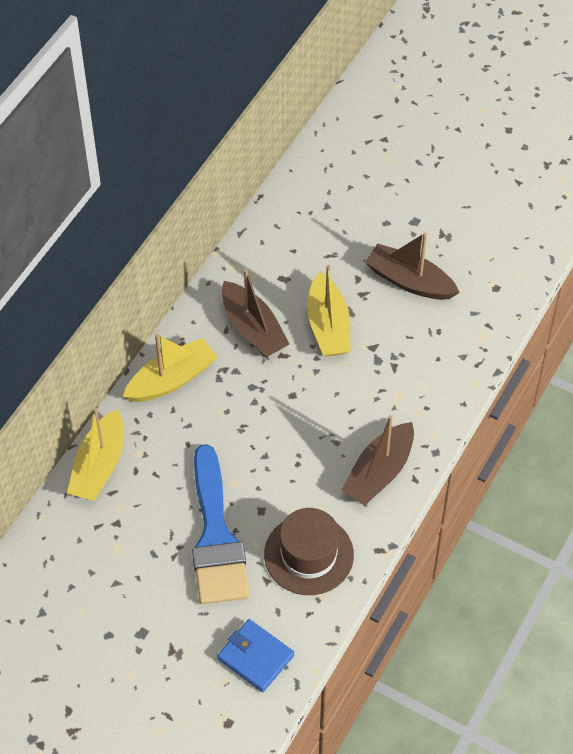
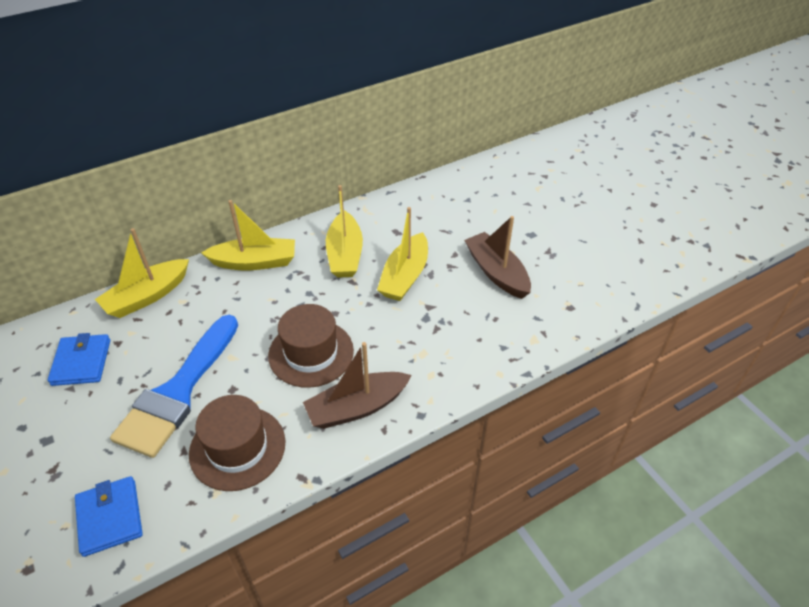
camera: 30 degrees right, 10 degrees down
brown boat [222,269,289,357] -> yellow boat [326,185,363,278]
none -> blue wallet [48,333,110,386]
none -> brown hat [268,304,354,388]

